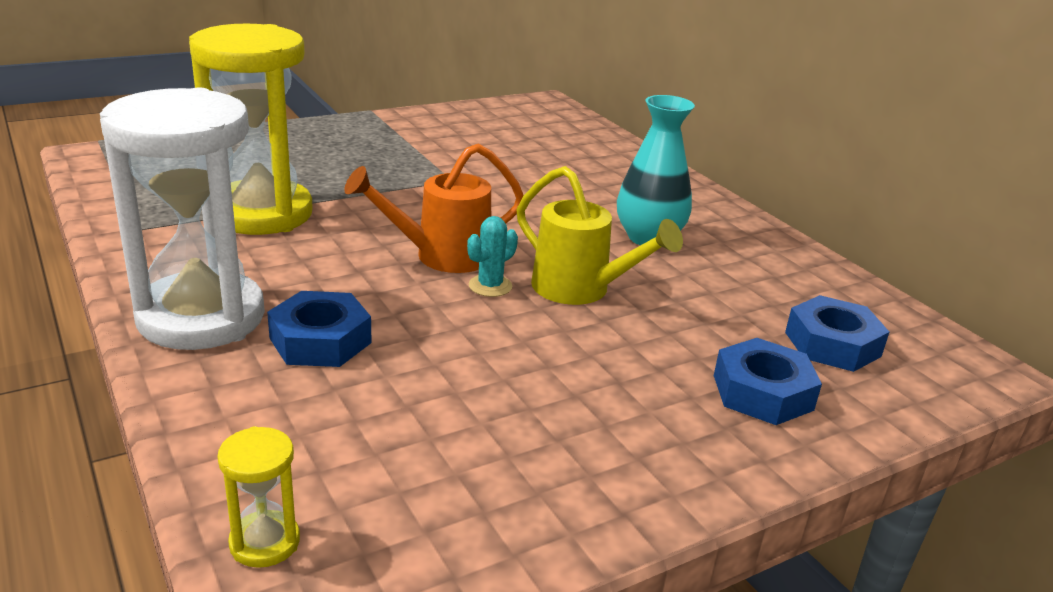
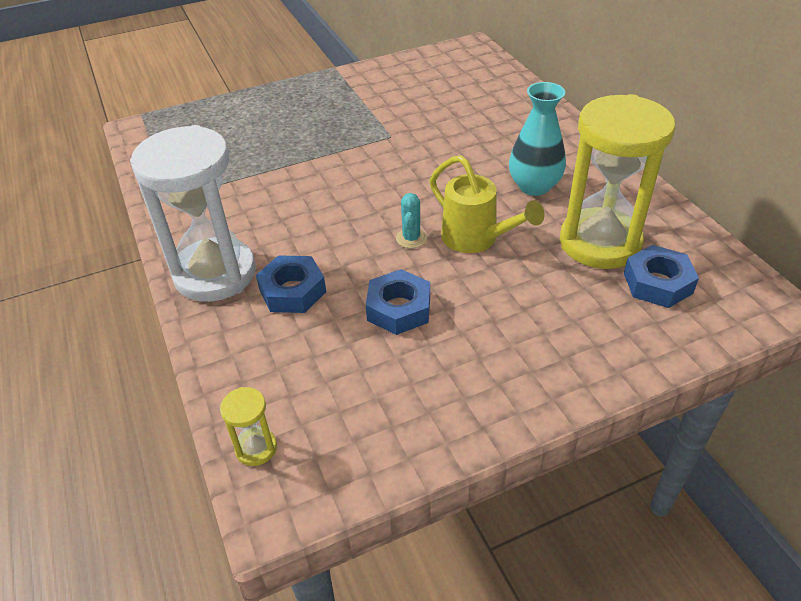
camera: 10 degrees right, 15 degrees up
yellow hourglass [189,24,313,235] -> yellow hourglass moved to [560,94,675,269]
orange watering can [344,143,524,273] -> none
turquoise cactus [467,216,518,297] -> turquoise cactus turned 45 degrees counterclockwise [396,193,427,248]
blue nut [714,338,822,425] -> blue nut moved to [366,269,430,335]

